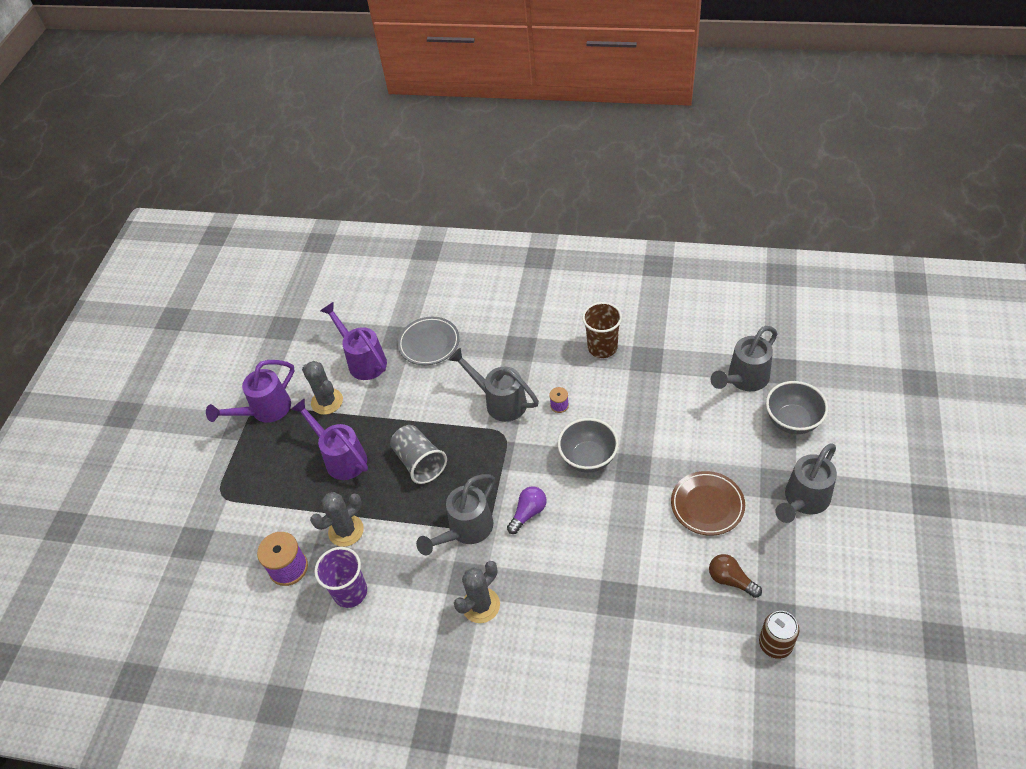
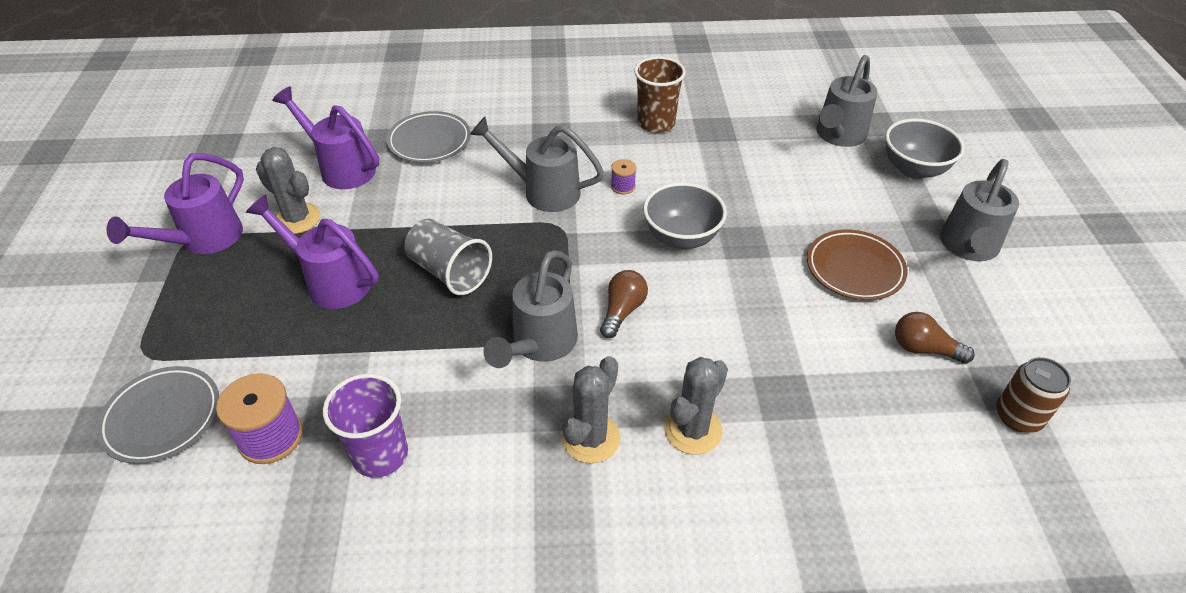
camera: 20 degrees left, 5 degrees down
grey cactus [310,492,364,547] -> grey cactus moved to [664,357,728,455]
purple light bulb [507,486,547,534] -> brown light bulb [600,270,648,338]
none -> grey plate [96,366,219,464]

